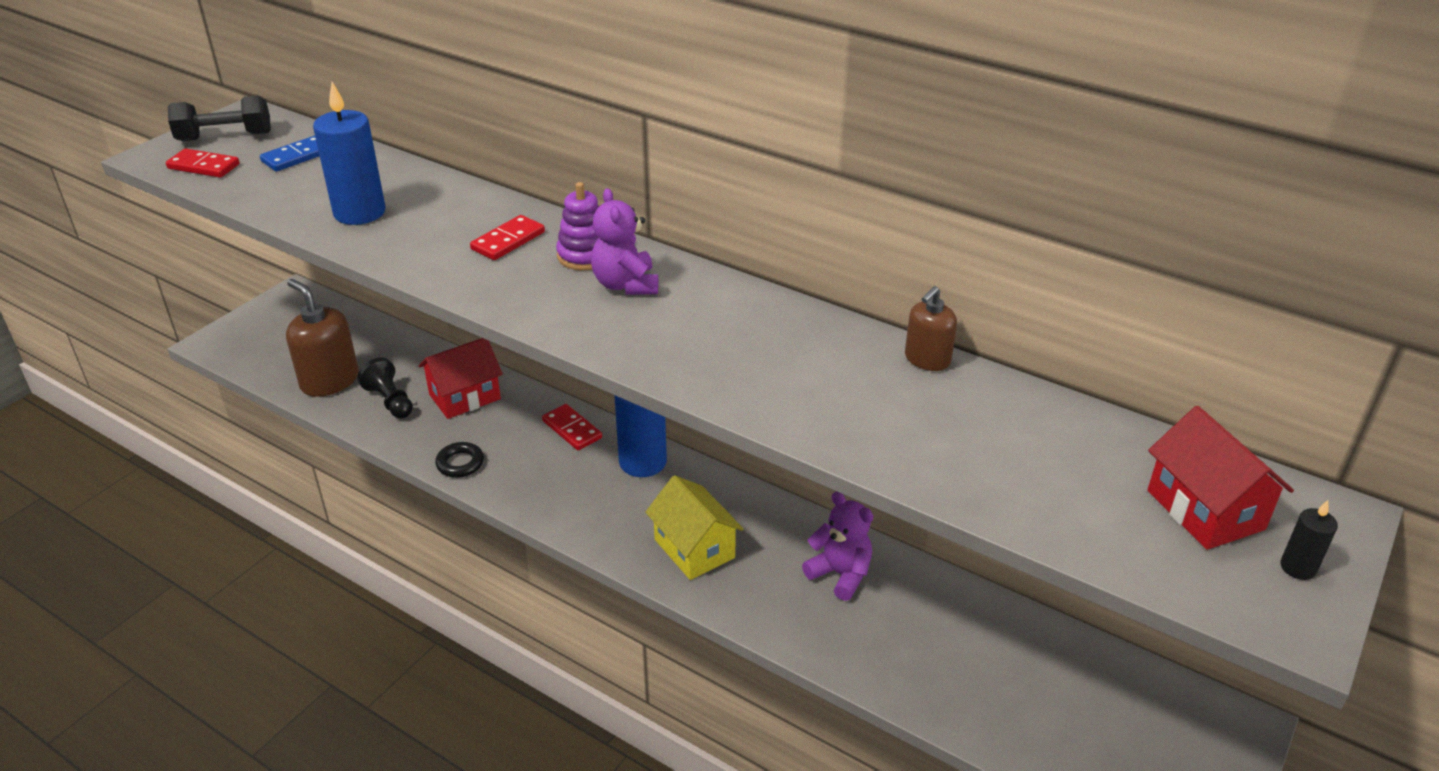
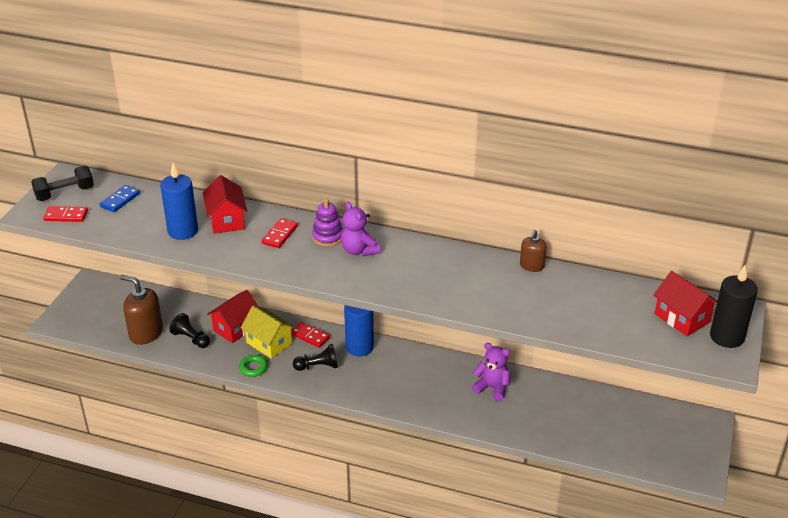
camera: 15 degrees left, 0 degrees up
black ring [435,442,484,478] -> green ring [239,355,268,377]
yellow house [645,475,744,580] -> yellow house moved to [241,306,295,359]
black candle [1280,500,1338,580] -> black candle [710,265,758,348], size x2.17
none -> red house [203,175,247,234]
none -> black pawn [293,344,338,371]

